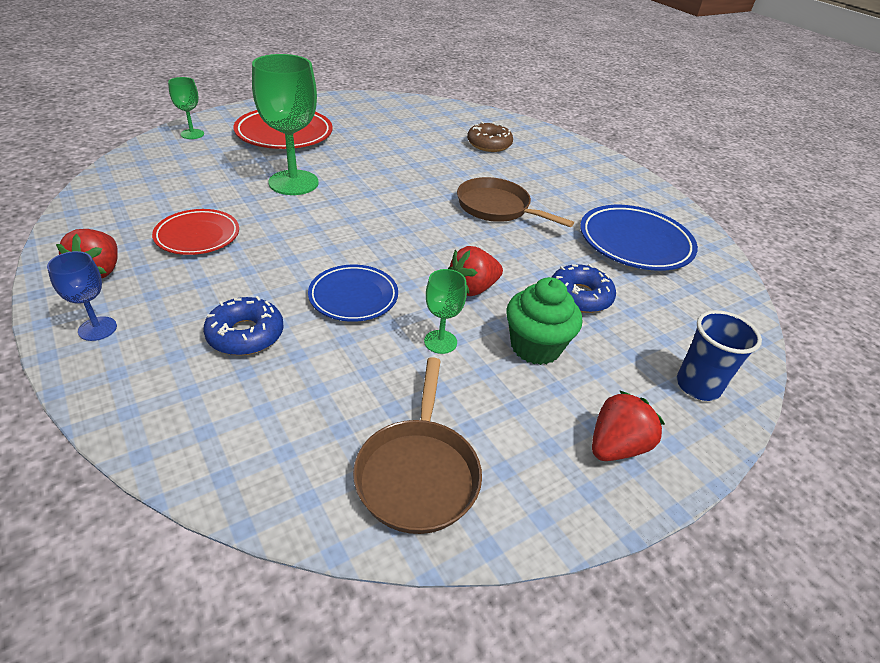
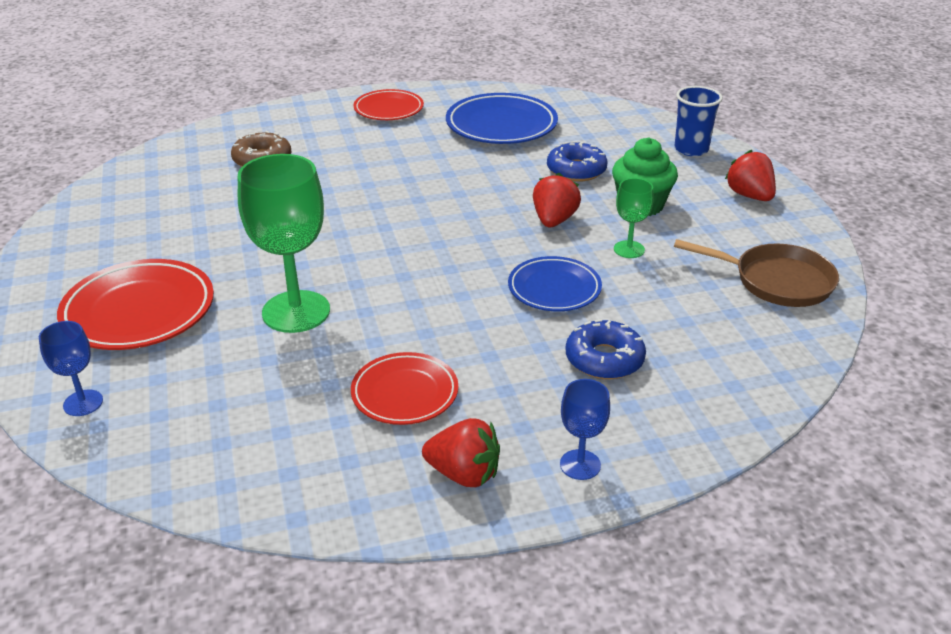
camera: 70 degrees left, 5 degrees down
green goblet [168,77,204,139] -> blue goblet [39,321,103,416]
red strawberry [448,246,503,296] -> red strawberry turned 150 degrees counterclockwise [533,173,581,227]
brown pan [457,177,574,227] -> none
none -> red plate [354,89,424,120]

